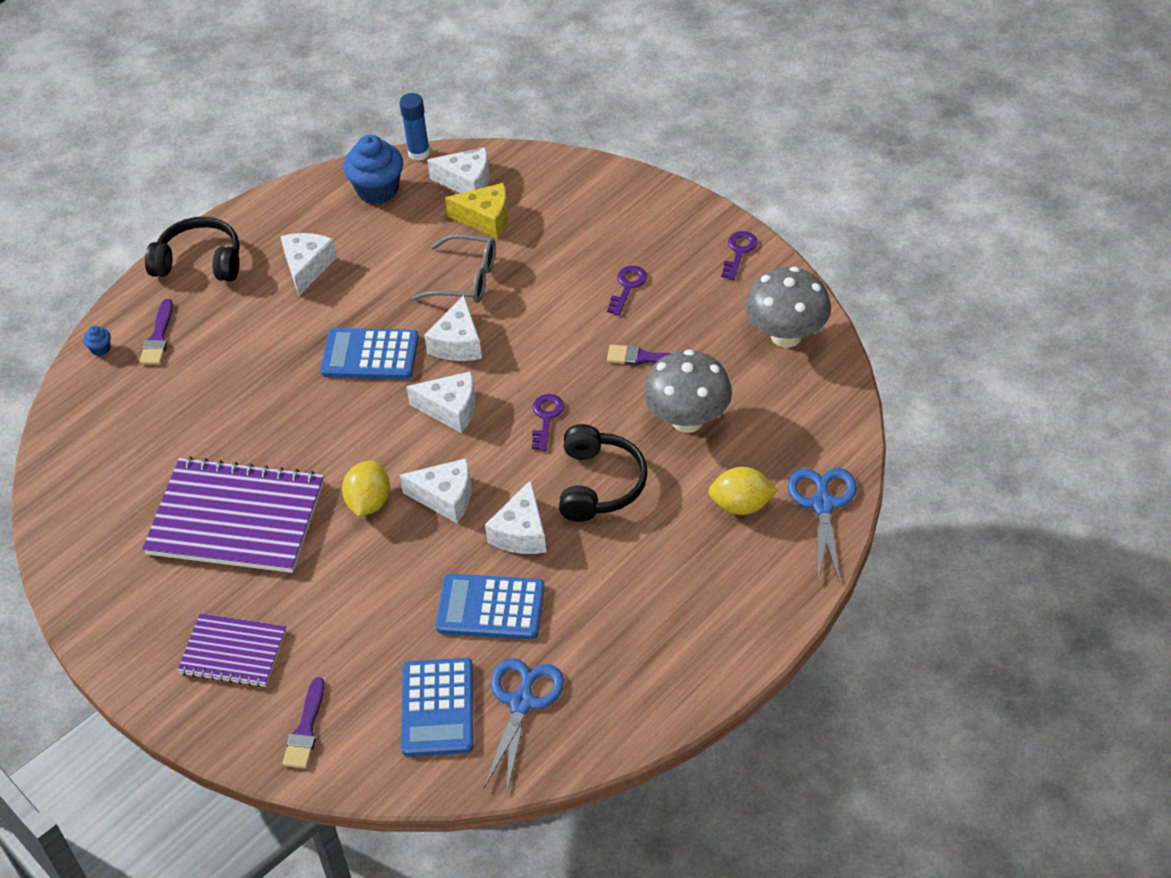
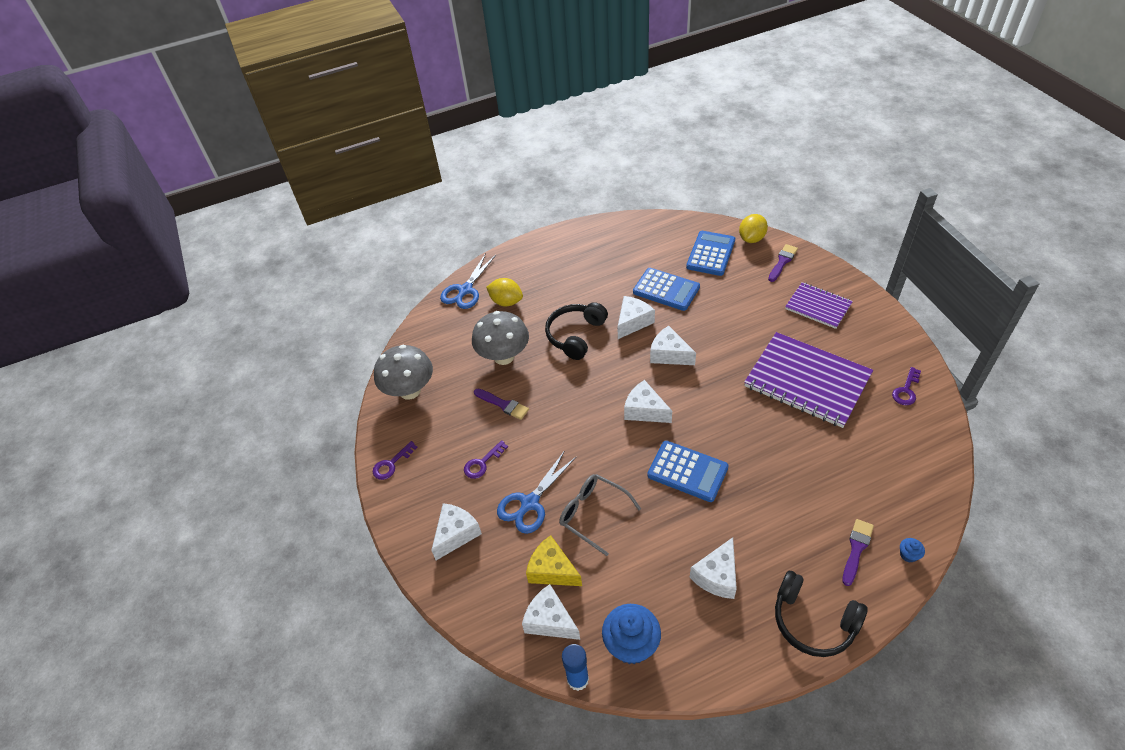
camera: 155 degrees left, 0 degrees up
yellow lemon [342,460,390,516] -> yellow lemon moved to [739,214,768,243]
white cheese [424,295,482,361] -> white cheese moved to [431,503,482,560]
blue scissors [484,658,564,792] -> blue scissors moved to [497,450,576,534]
purple key [532,394,564,451] -> purple key moved to [892,367,921,405]

